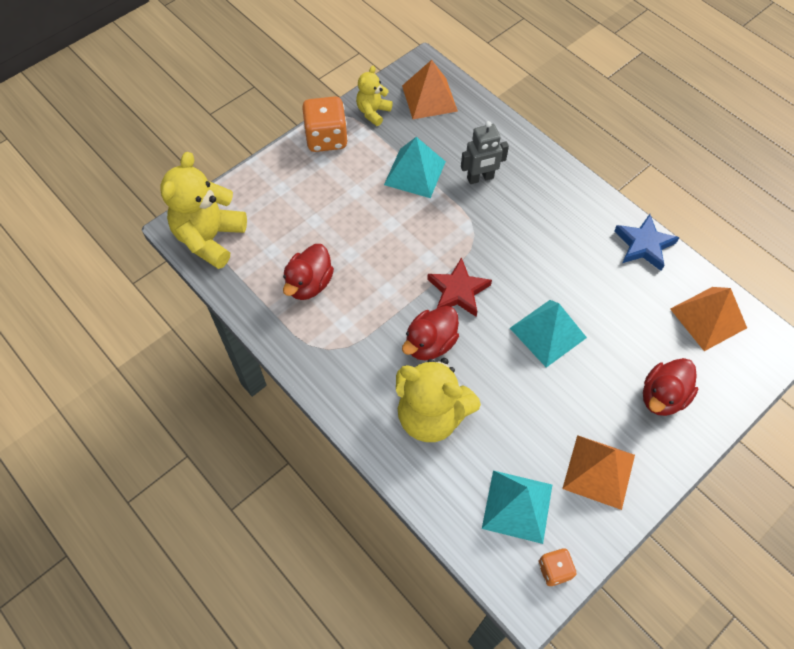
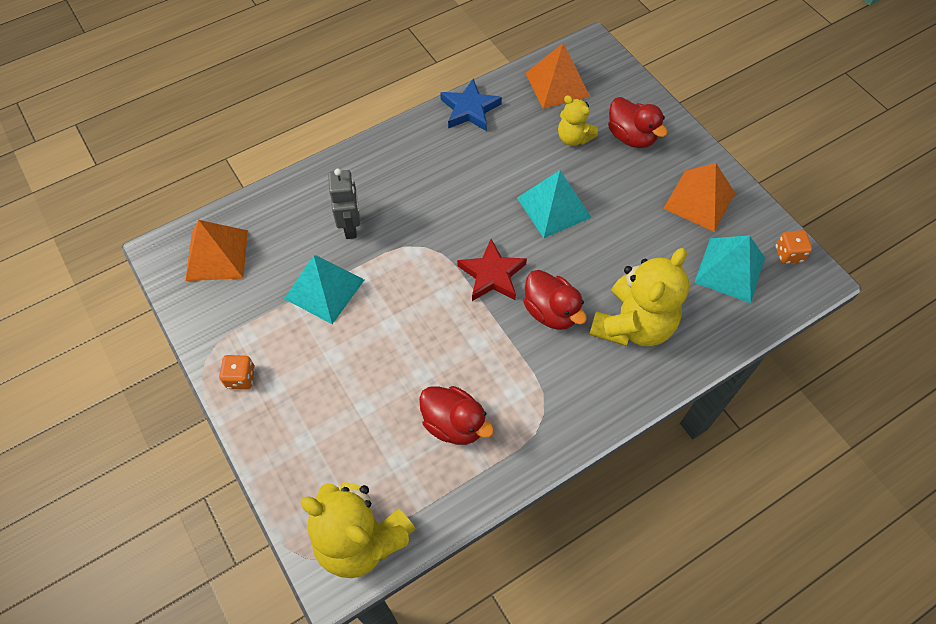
camera: 80 degrees left, 0 degrees up
orange dice [302,96,348,152] -> orange dice [219,355,255,389], size x0.54
yellow teddy bear [356,66,393,126] -> yellow teddy bear moved to [558,95,598,146]

